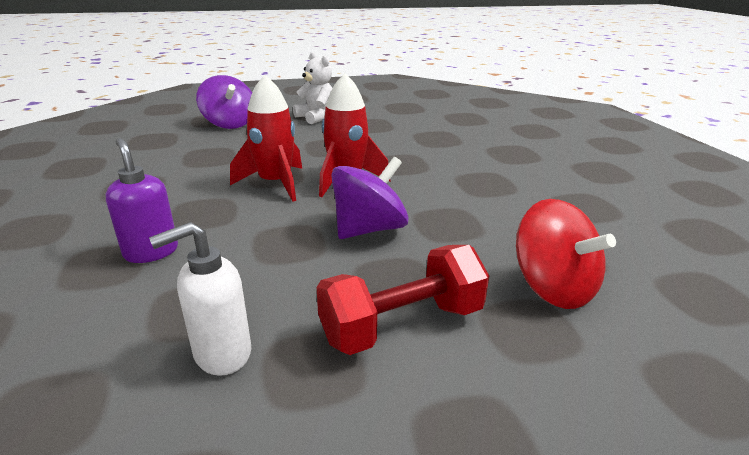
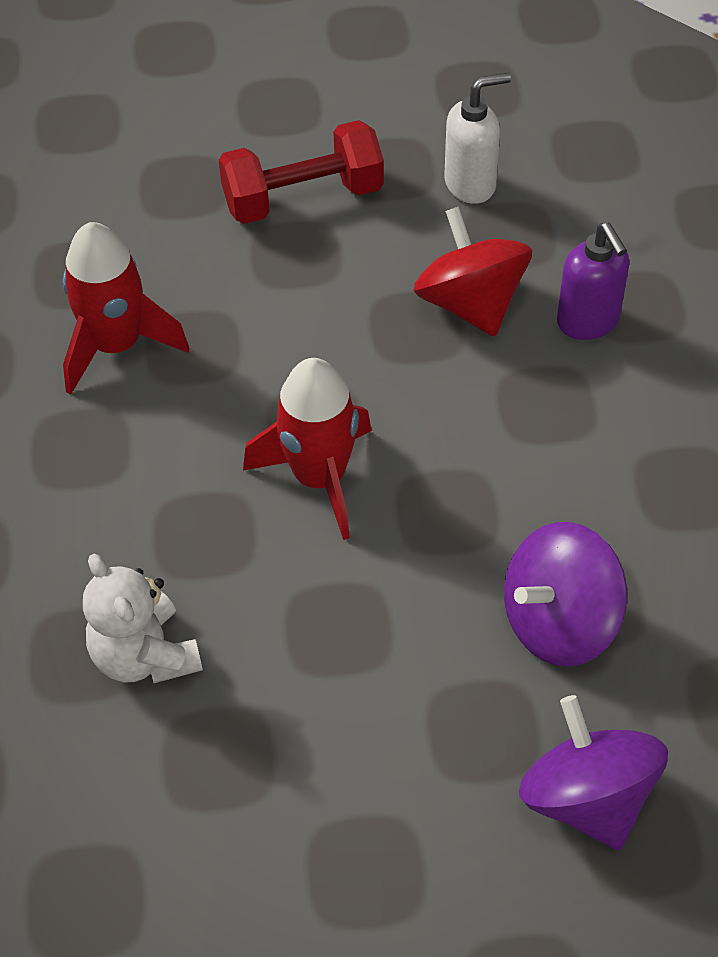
camera: 170 degrees left, 25 degrees up
red rocket [230,75,302,201] -> red rocket moved to [63,222,189,395]
white teddy bear [293,52,332,124] -> white teddy bear moved to [83,554,203,683]
purple spinning top [331,157,409,239] -> purple spinning top moved to [504,522,627,666]
red spinning top [516,199,616,309] -> red spinning top moved to [413,206,532,336]

